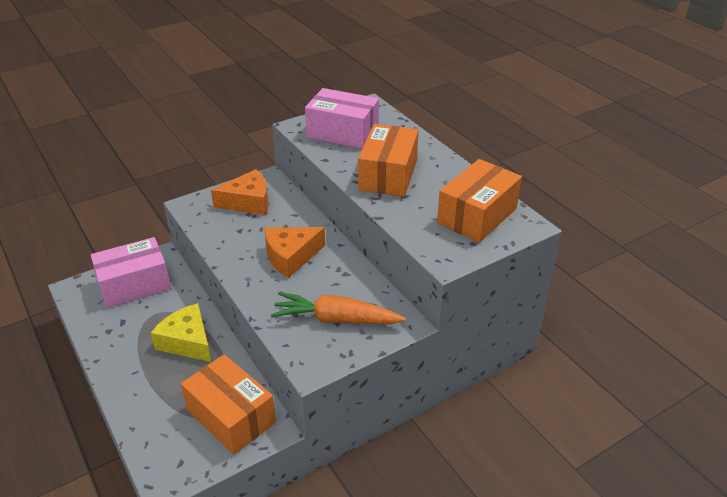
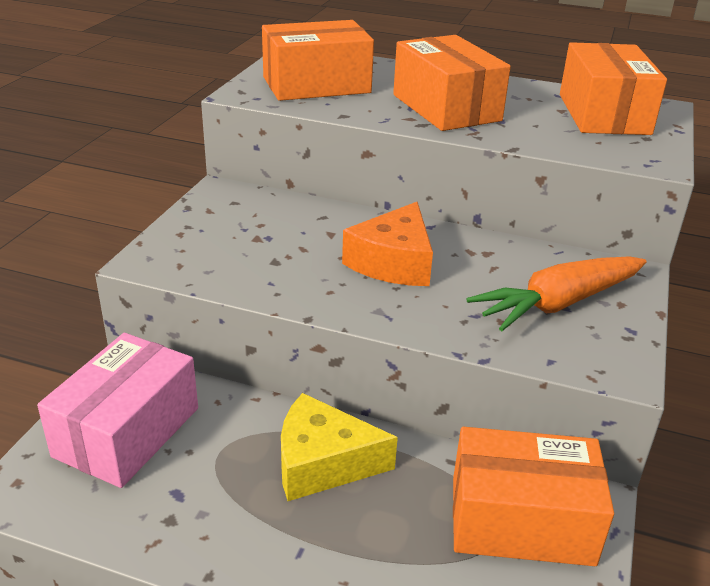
camera: 40 degrees left, 5 degrees down
orange cheese [211,169,269,215] -> none
pink box [305,88,379,149] -> orange box [262,20,374,101]

